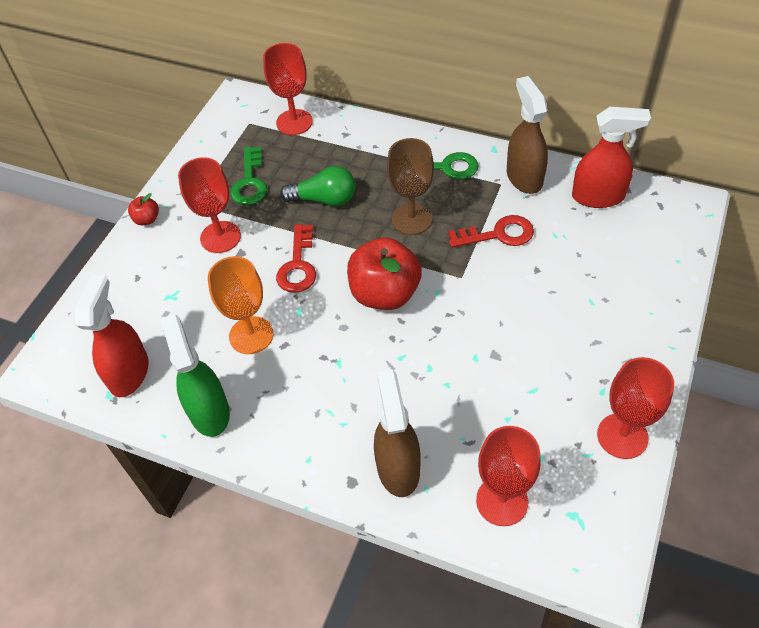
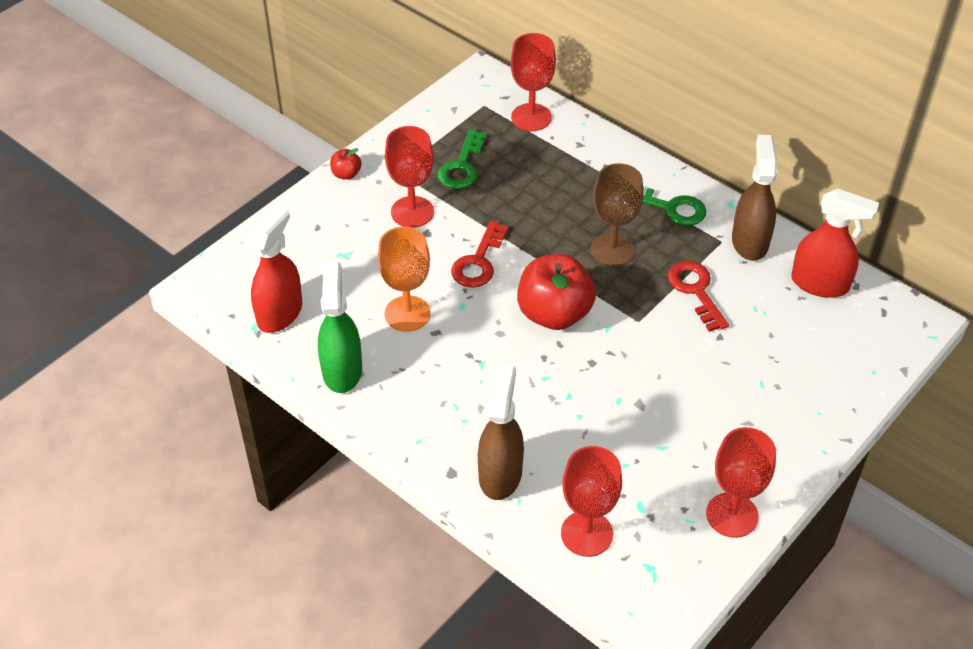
camera: 15 degrees right, 5 degrees down
green light bulb [280,166,355,206] -> none
red key [448,215,534,248] -> red key turned 120 degrees counterclockwise [668,261,729,332]

